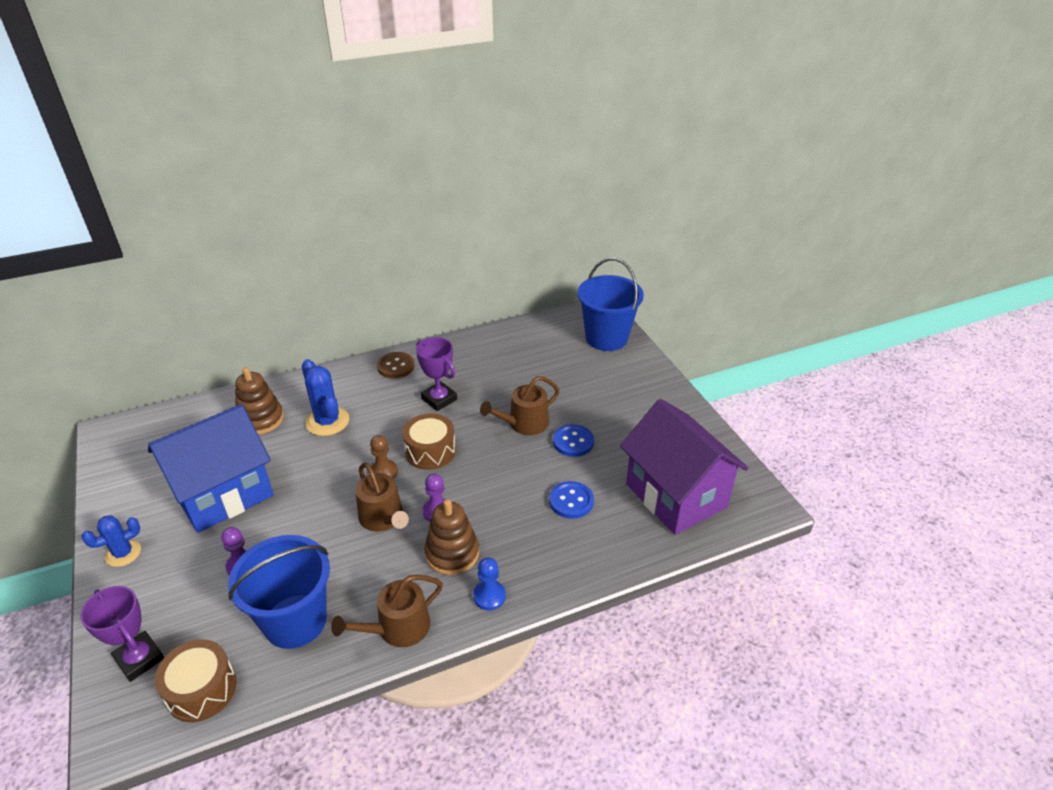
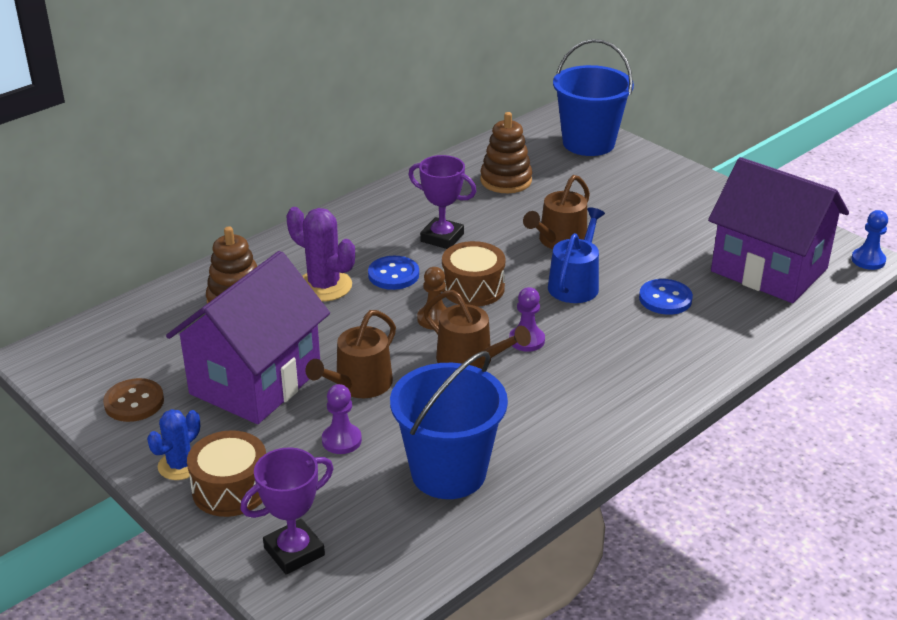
camera: 20 degrees left, 5 degrees down
purple trophy [80,586,164,682] -> purple trophy turned 60 degrees counterclockwise [240,447,333,574]
blue house [148,404,274,533] -> purple house [166,251,330,424]
brown drum [155,639,237,722] -> brown drum moved to [187,430,266,517]
blue cactus [302,359,349,436] -> purple cactus [286,207,355,302]
brown watering can [331,575,443,647] -> brown watering can moved to [306,310,396,398]
brown button [377,352,415,379] -> brown button moved to [103,378,164,422]
brown stacking toy [424,499,479,575] -> brown stacking toy moved to [480,112,532,193]
blue pawn [473,558,506,610] -> blue pawn moved to [851,210,888,270]
blue button [553,424,594,457] -> blue button moved to [368,256,419,290]
none -> blue watering can [548,207,605,303]

